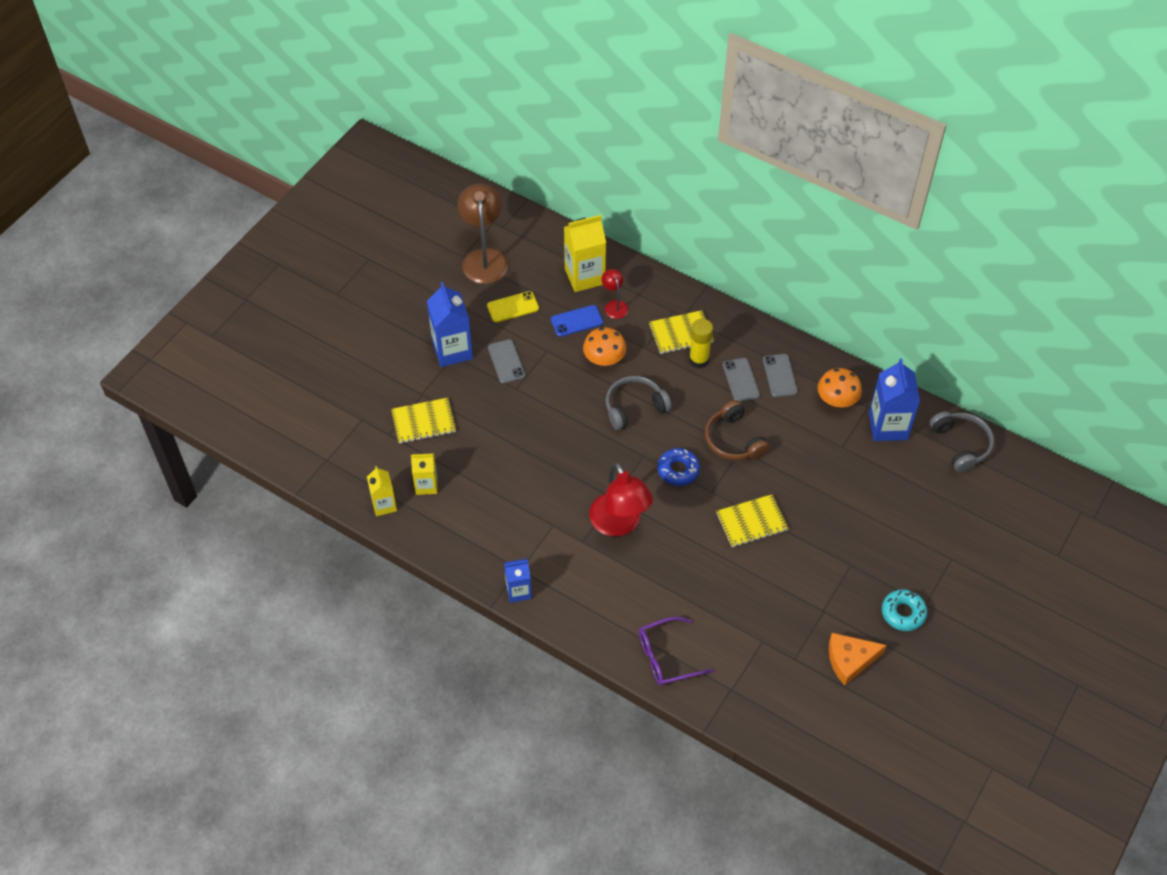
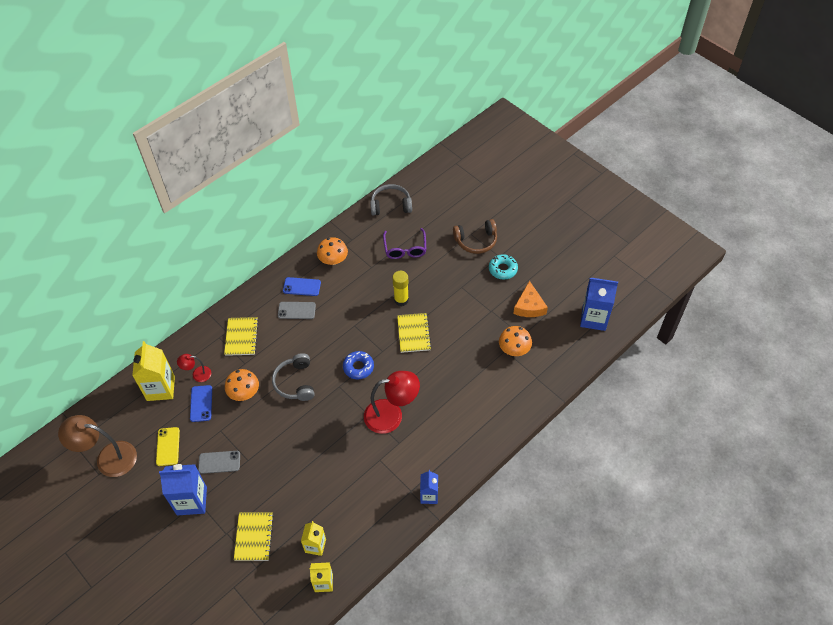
camera: 75 degrees left, 0 degrees up
purple glasses [639,617,713,686] -> purple glasses moved to [383,228,426,259]
yellow glue stick [689,319,713,368] -> yellow glue stick moved to [392,271,409,306]
brown headphones [705,400,769,460] -> brown headphones moved to [453,219,497,254]
grey phone [763,354,798,397] -> blue phone [283,277,321,296]
blue carton [869,358,920,441] -> blue carton moved to [580,278,618,331]
none -> orange mushroom [499,326,532,356]

